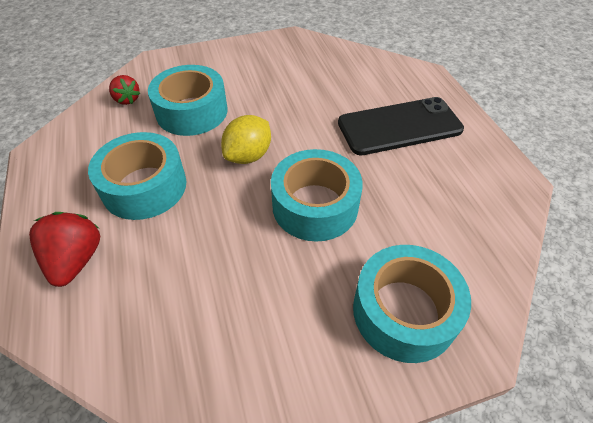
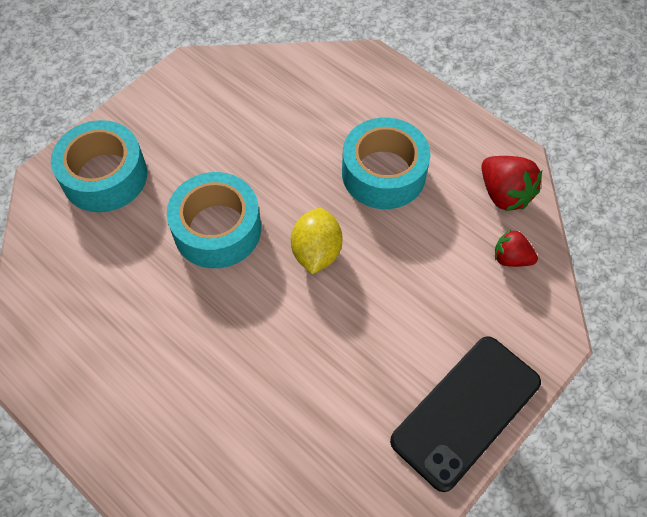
camera: 150 degrees right, 10 degrees up
red strawberry [29,212,100,287] -> red strawberry moved to [481,156,542,211]
turquoise tape [148,65,228,136] -> none
black phone [338,97,464,155] -> black phone moved to [390,336,541,492]

